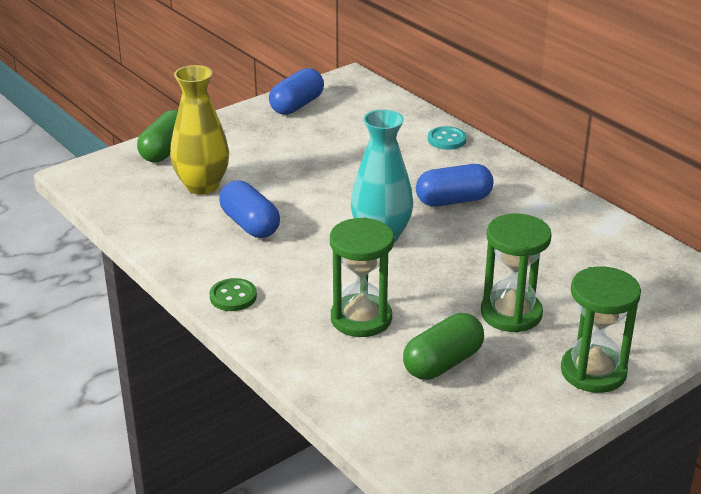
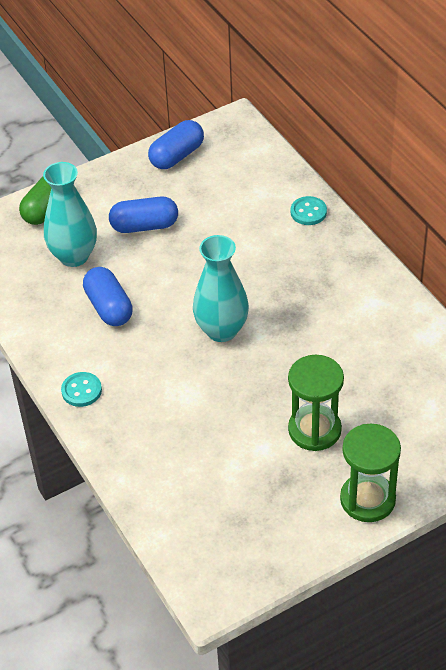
camera: 10 degrees right, 15 degrees up
yellow vase [170,65,229,195] -> turquoise vase [43,162,97,267]
green button [210,278,257,311] -> turquoise button [61,372,102,407]
green hourglass [330,218,394,337] -> none
green capsule [403,313,484,380] -> none
blue capsule [416,164,494,207] -> blue capsule moved to [109,197,178,233]

